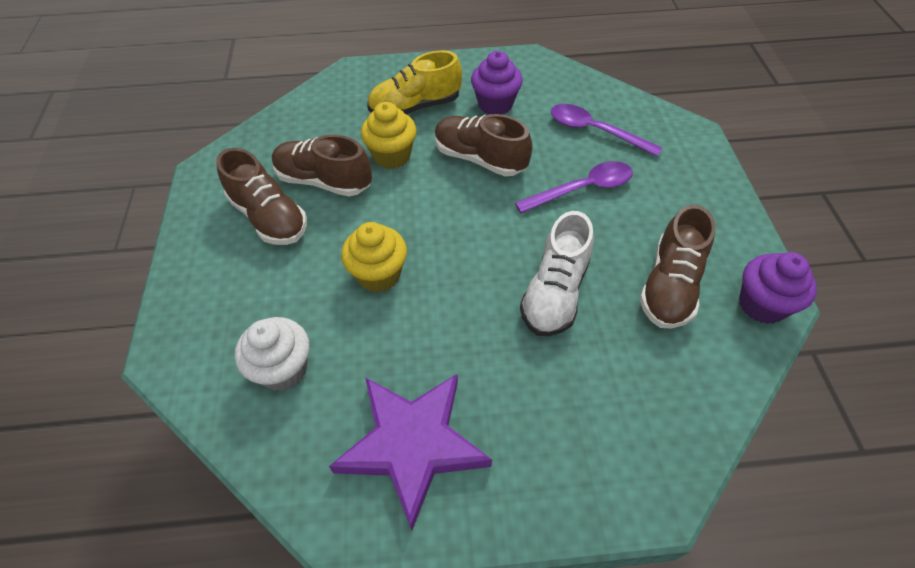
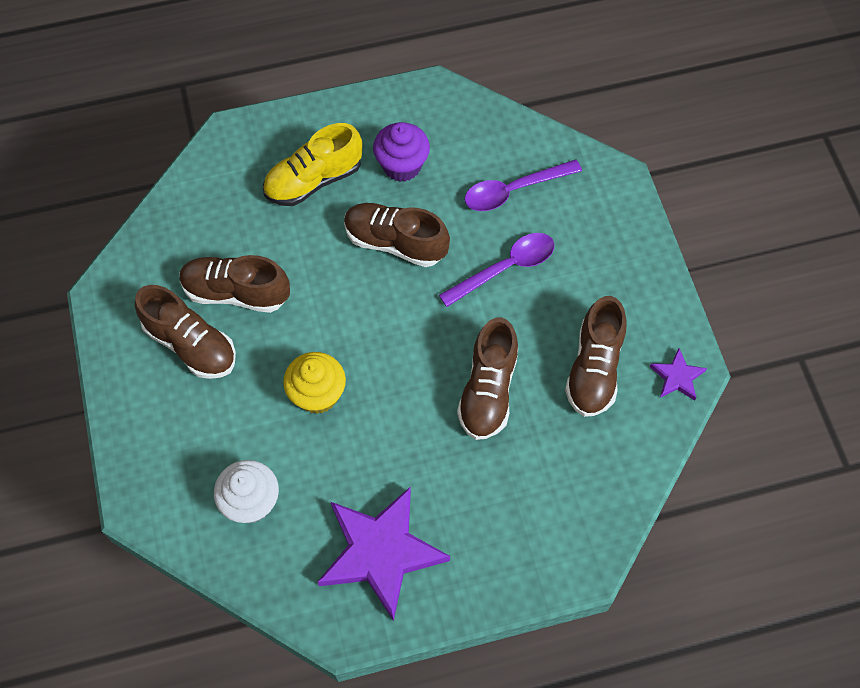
camera: 10 degrees left, 10 degrees up
yellow cupcake [361,102,416,169] -> none
white shoe [520,211,594,336] -> brown shoe [457,317,518,440]
purple spoon [551,104,662,157] -> purple spoon turned 45 degrees counterclockwise [464,159,582,211]
purple cupcake [739,252,817,324] -> purple star [650,348,707,401]

